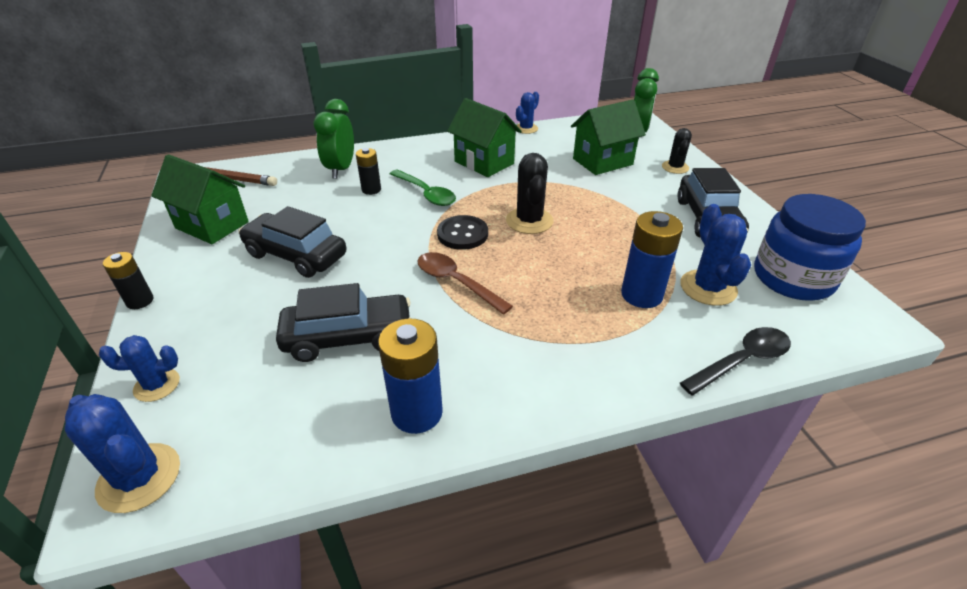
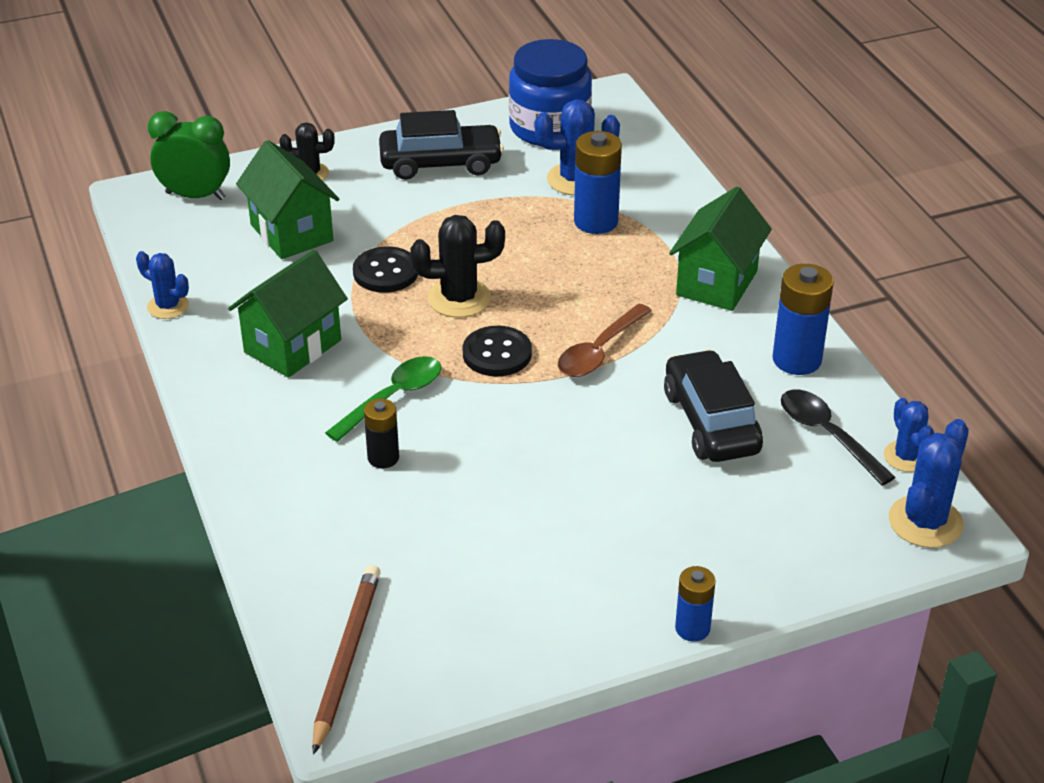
camera: 95 degrees left, 0 degrees up
blue cactus [99,335,180,402] -> blue cactus moved to [884,398,934,472]
black battery [103,252,154,309] -> blue battery [675,566,716,642]
green house [151,154,249,244] -> green house moved to [669,187,772,311]
black car [238,206,347,278] -> none
green clock [314,99,354,179] -> none
black spoon [680,327,791,395] -> black spoon moved to [781,390,895,486]
none -> black button [353,247,418,292]

